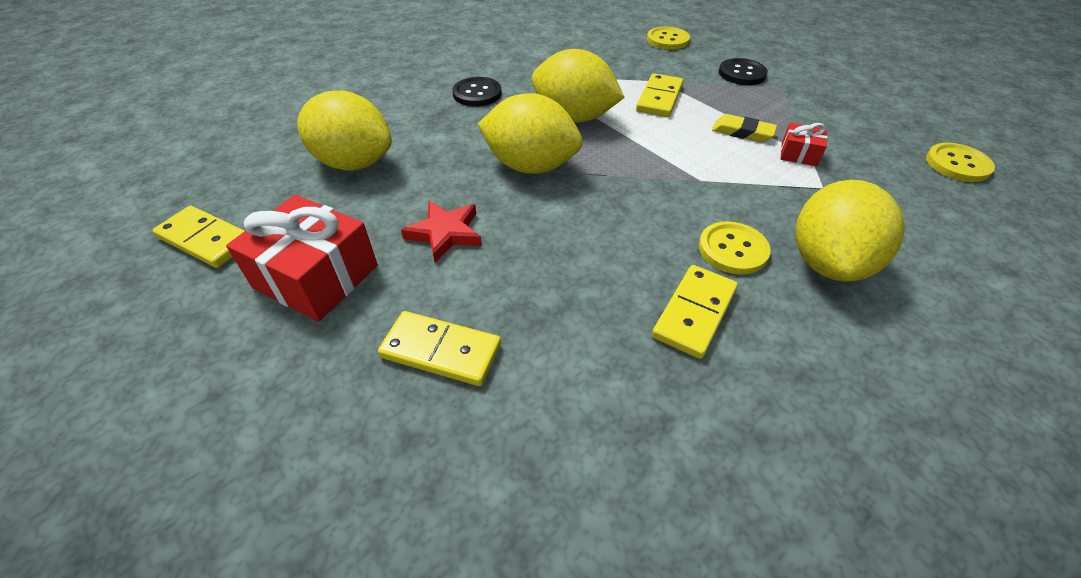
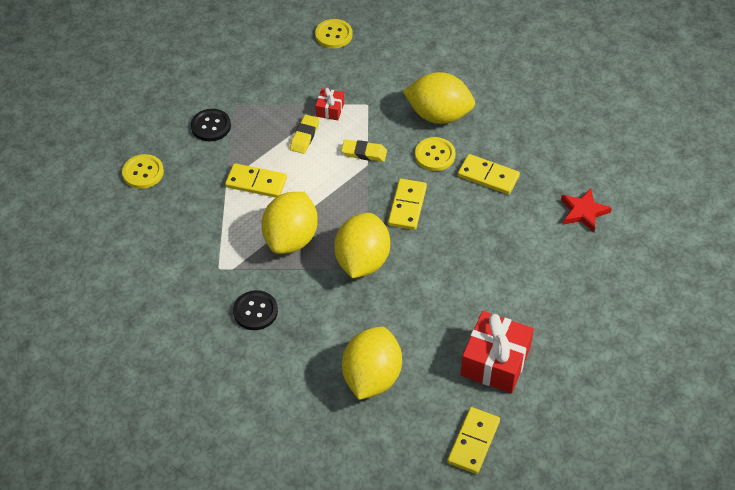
camera: 95 degrees left, 5 degrees up
yellow domino [378,311,501,386] -> yellow domino moved to [388,179,427,230]
red star [401,201,482,263] -> red star moved to [561,188,612,232]
none -> yellow eraser [341,139,387,162]

